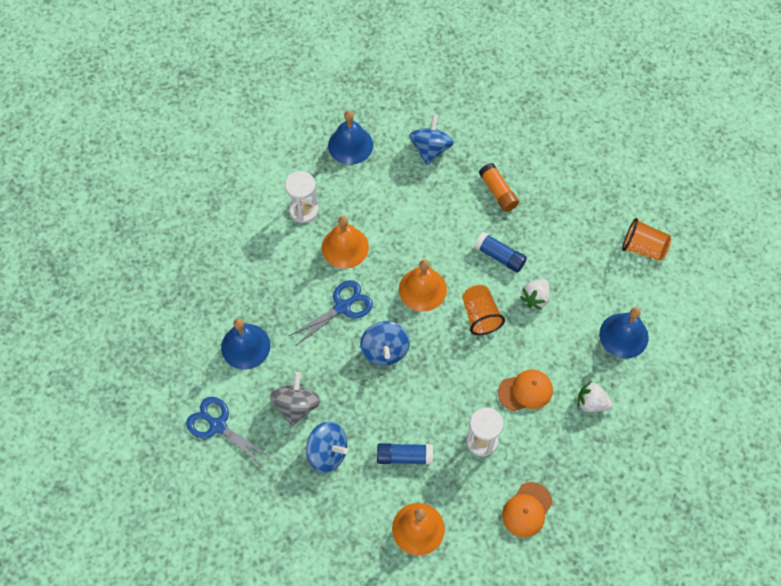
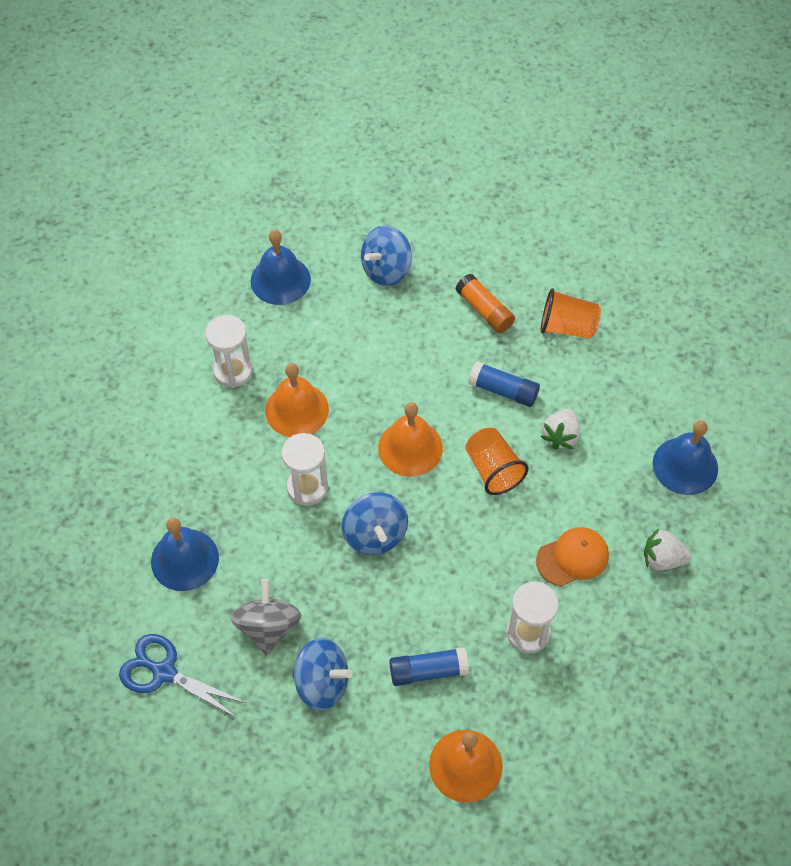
camera: 10 degrees left, 5 degrees down
blue scissors [289,280,373,345] -> white hourglass [282,433,328,506]
blue spinning top [409,114,454,165] -> blue spinning top turned 135 degrees counterclockwise [361,225,412,286]
orange cap [502,482,553,537] -> none
orange cup [622,218,672,261] -> orange cup moved to [541,288,601,339]

